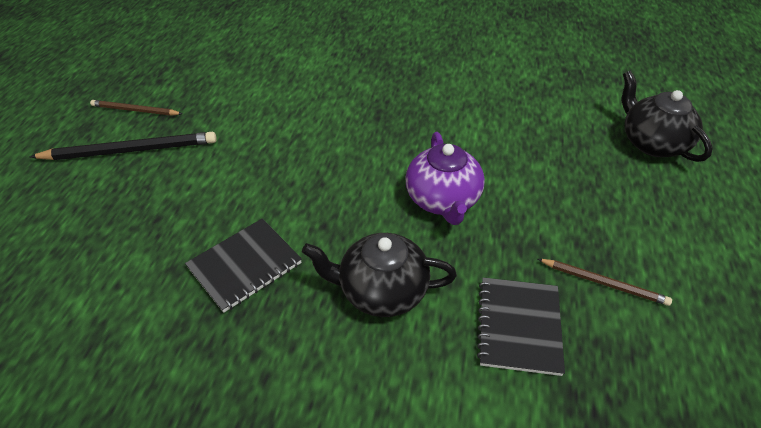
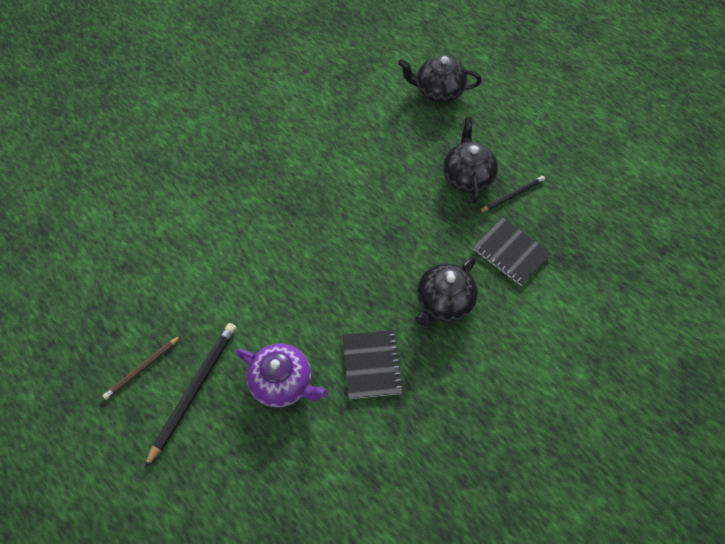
camera: 55 degrees left, 15 degrees up
purple teapot [405,132,485,225] -> purple teapot moved to [236,343,328,408]
brown pencil [538,259,672,306] -> black pencil [478,176,545,213]
none -> black teapot [443,117,498,204]

